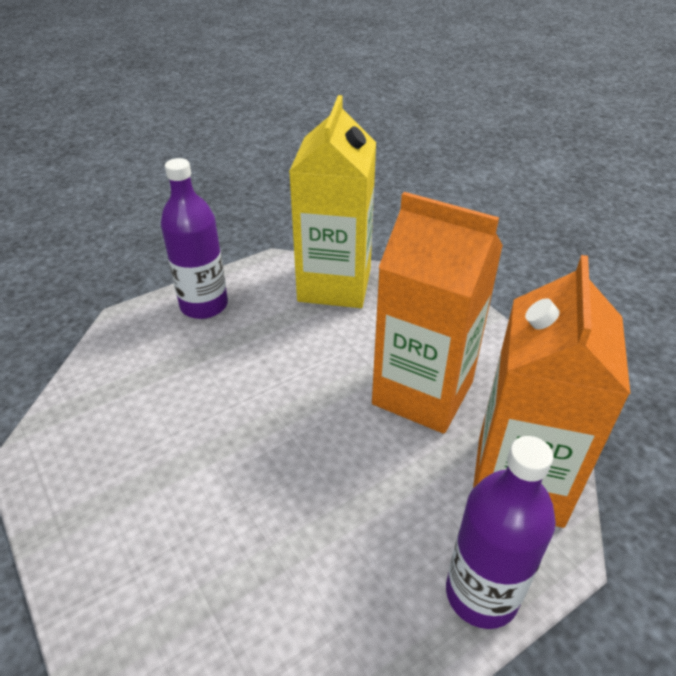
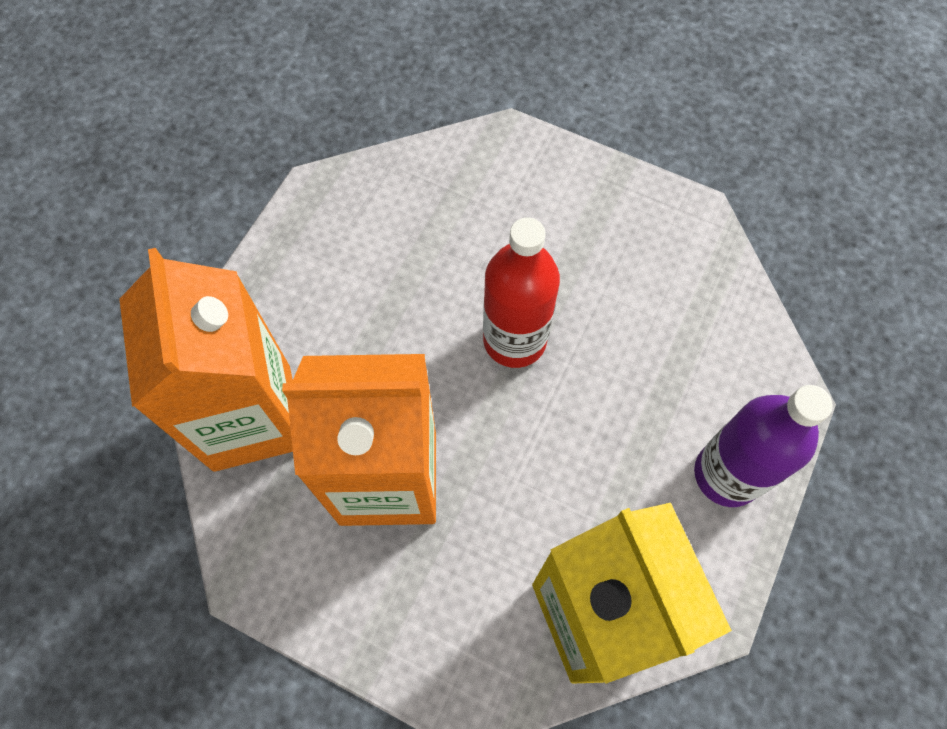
camera: 150 degrees right, 25 degrees up
purple bottle [446,436,556,629] -> none
none -> red bottle [483,217,560,368]

